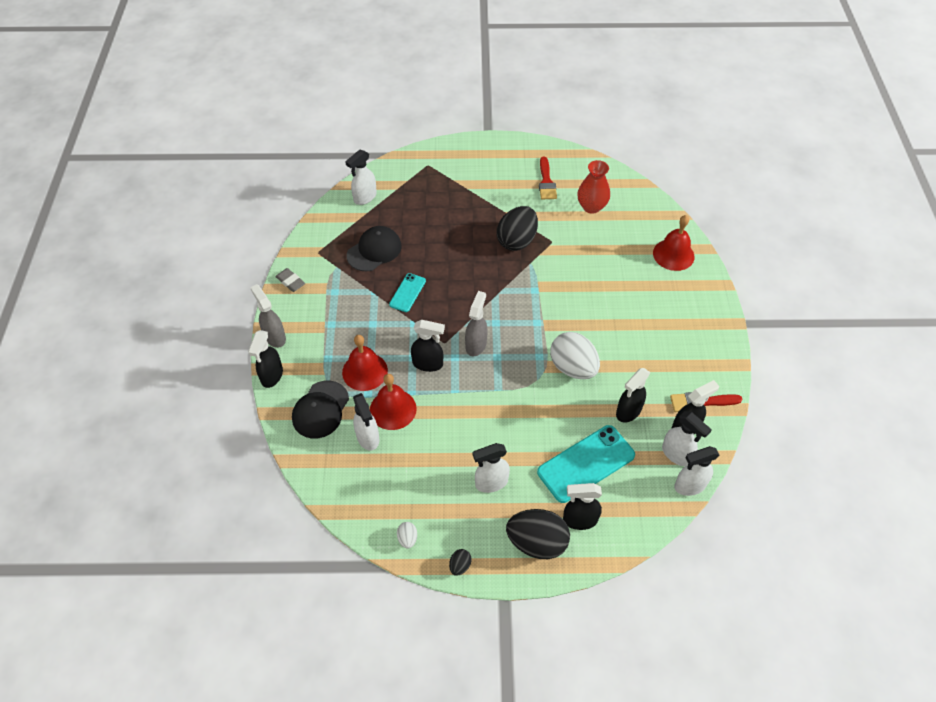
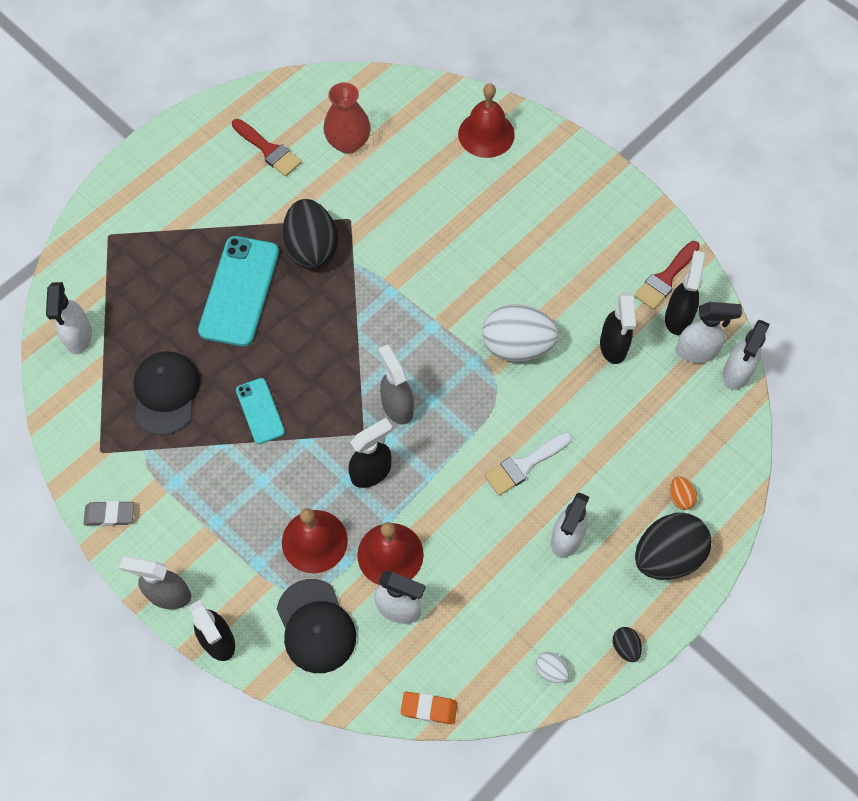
camera: 45 degrees left, 10 degrees up
turquoise phone [537,425,635,503] -> turquoise phone moved to [198,236,279,346]
black spray bottle [563,483,602,530] -> orange egg [670,476,697,510]
none -> orange eraser [400,692,458,724]
none -> white brush [484,432,572,496]

